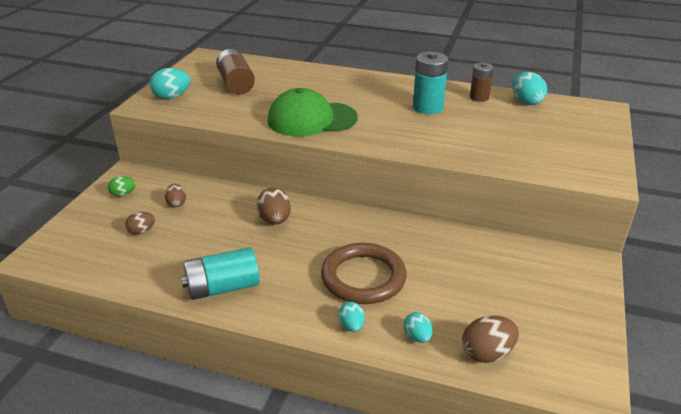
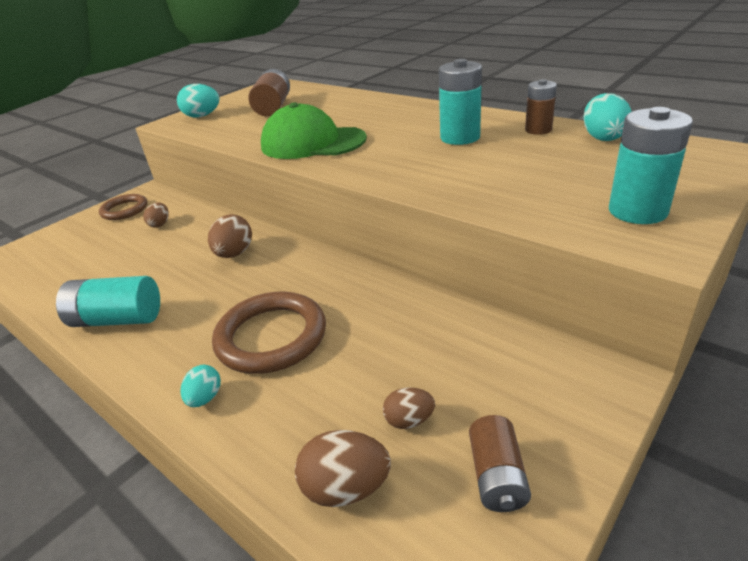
camera: 25 degrees right, 0 degrees up
green egg [108,176,136,197] -> brown ring [99,194,147,220]
brown egg [125,212,155,235] -> brown egg moved to [383,387,435,429]
turquoise egg [404,312,433,343] -> none
none -> brown battery [469,415,531,512]
none -> turquoise battery [609,107,693,224]

